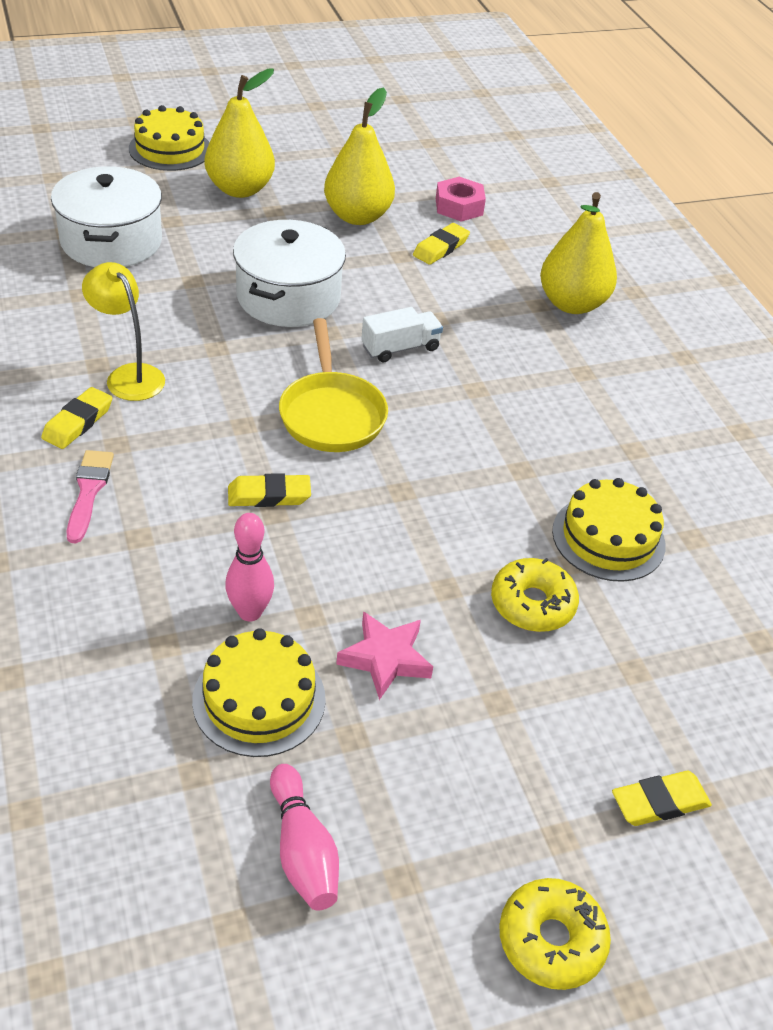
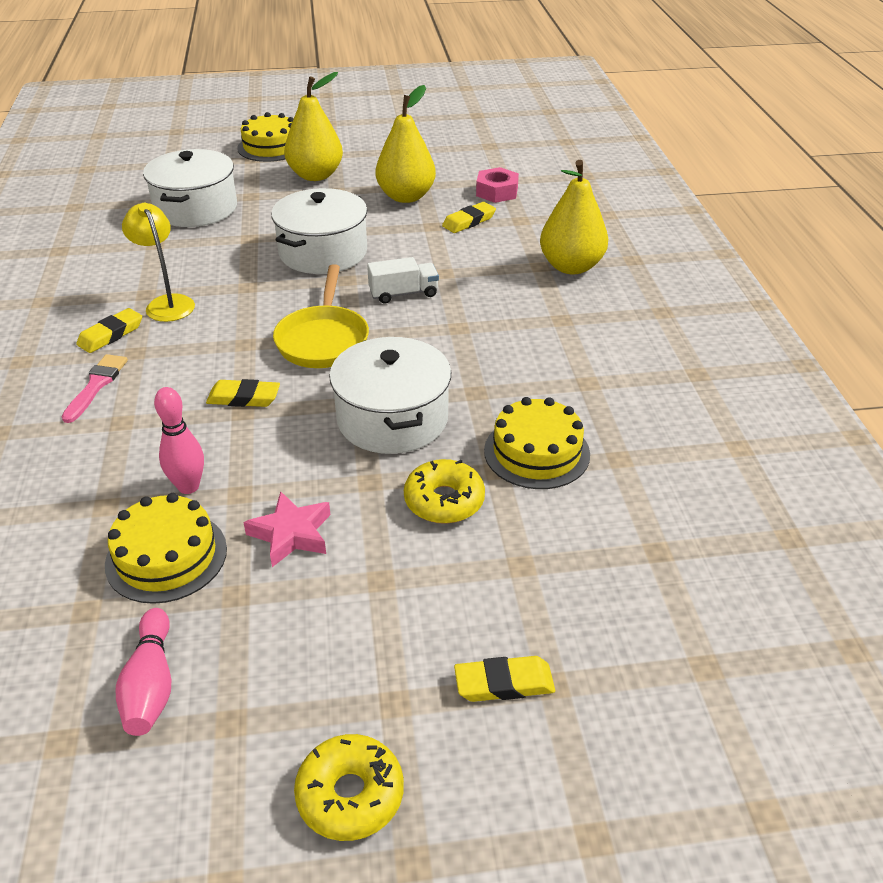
camera: 15 degrees right, 5 degrees down
none -> white pot [329,337,451,454]

